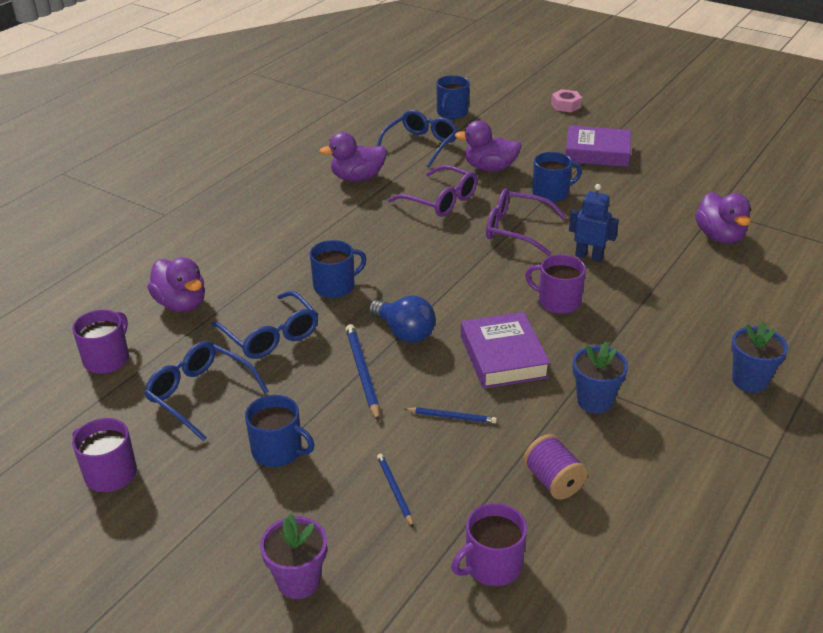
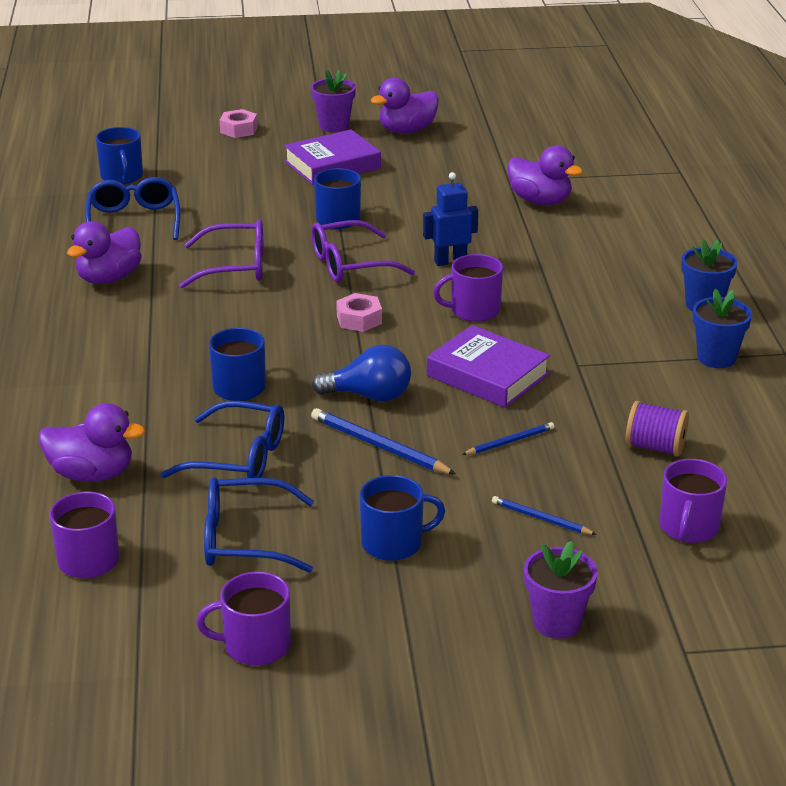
camera: 40 degrees left, 5 degrees down
purple duck [455,120,522,172] -> purple duck moved to [371,78,439,134]
blue flower pot [572,341,628,414] -> blue flower pot moved to [693,289,752,368]
none -> purple flower pot [311,70,356,132]
none -> pink nut [336,293,382,332]

